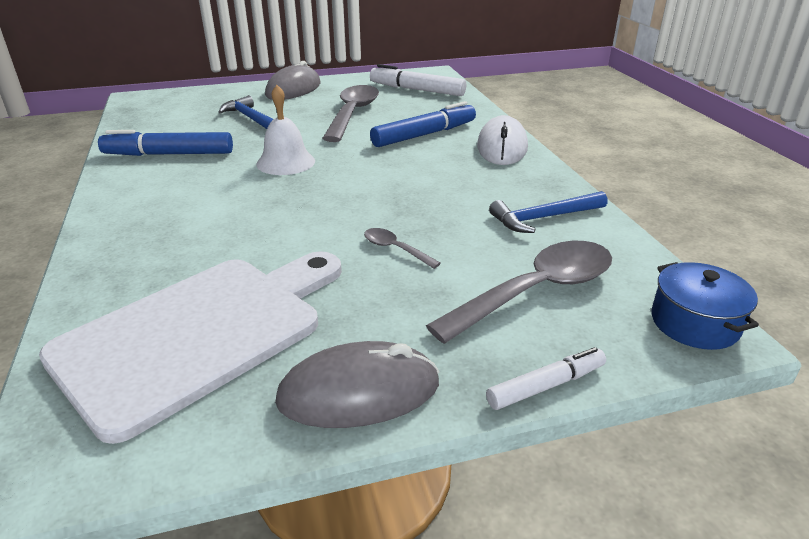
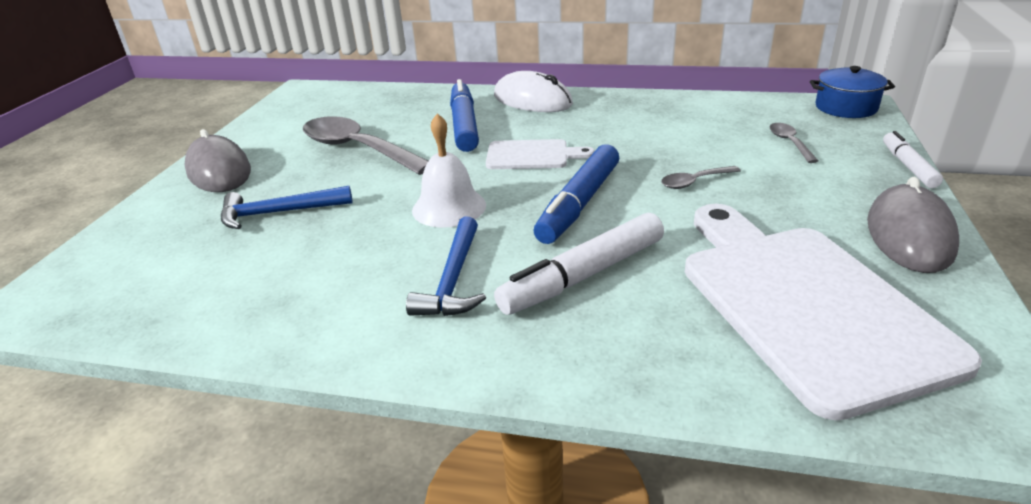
camera: 60 degrees left, 0 degrees up
blue marker [98,130,233,156] -> blue marker moved to [534,144,619,244]
white marker [370,64,466,96] -> white marker moved to [494,213,664,315]
grey spoon [426,241,612,344] -> grey spoon [770,123,818,163], size x0.45
blue hammer [489,191,608,233] -> blue hammer moved to [406,217,486,316]
none -> white cutting board [486,139,595,169]

